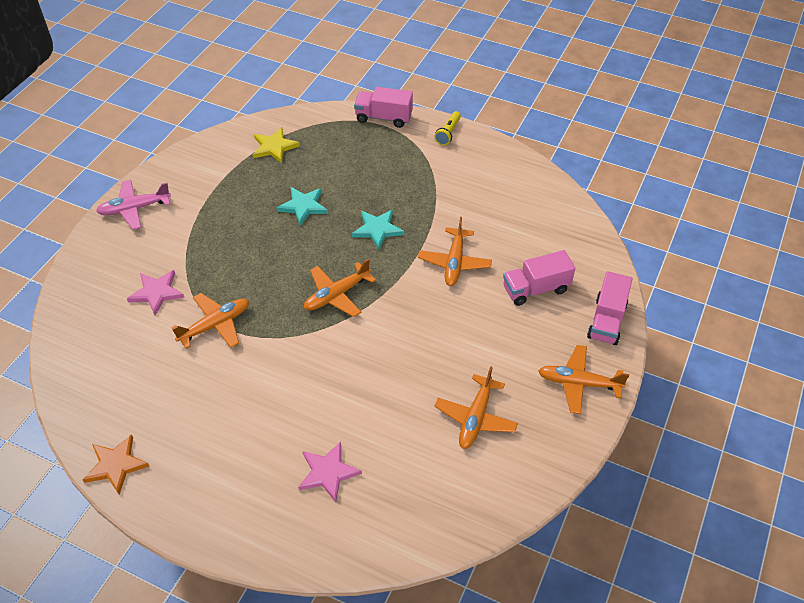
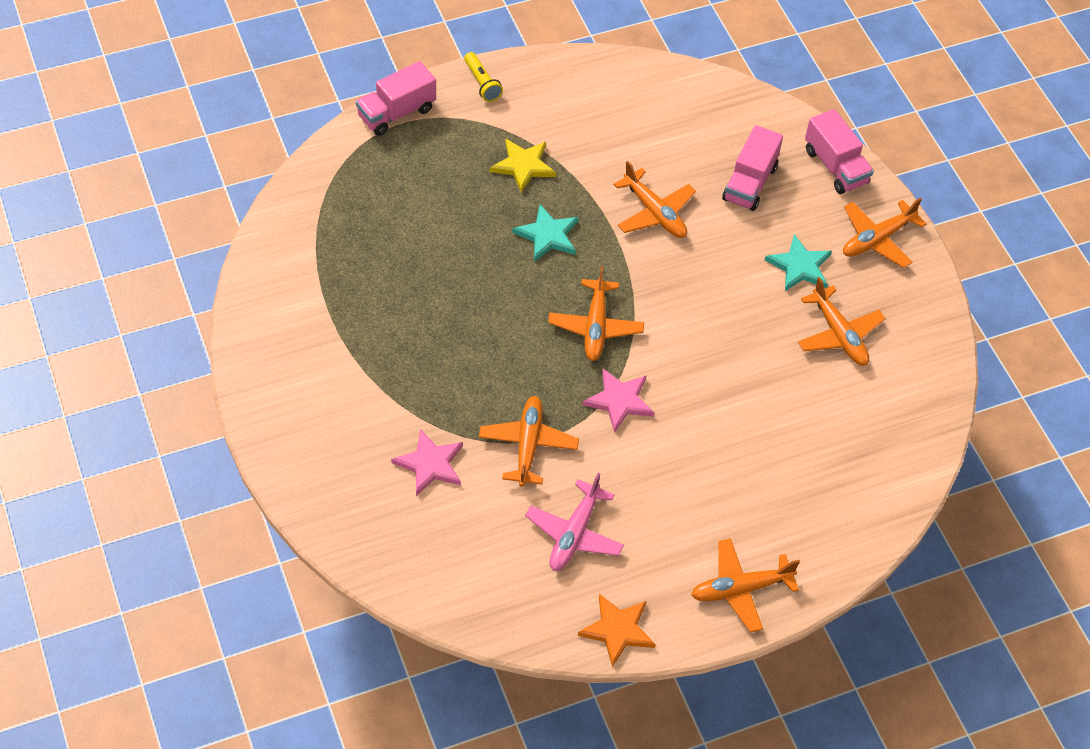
camera: 50 degrees left, 5 degrees up
pink plane [96,180,171,230] -> pink plane moved to [525,472,624,571]
yellow star [253,127,300,163] -> yellow star moved to [490,139,556,193]
turquoise star [277,187,328,226] -> turquoise star moved to [765,234,832,291]
pink star [298,442,362,502] -> pink star moved to [583,369,655,433]
none -> orange plane [691,538,800,633]

